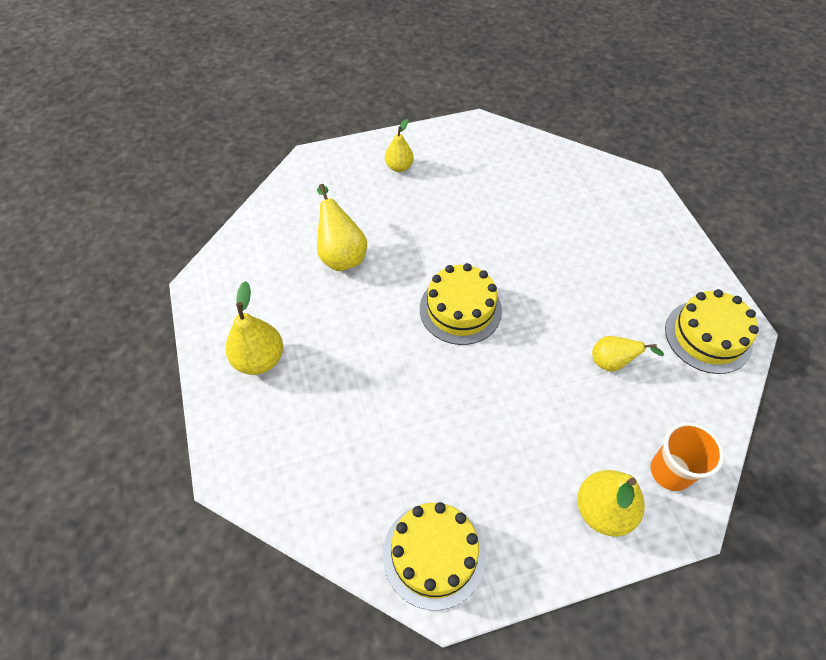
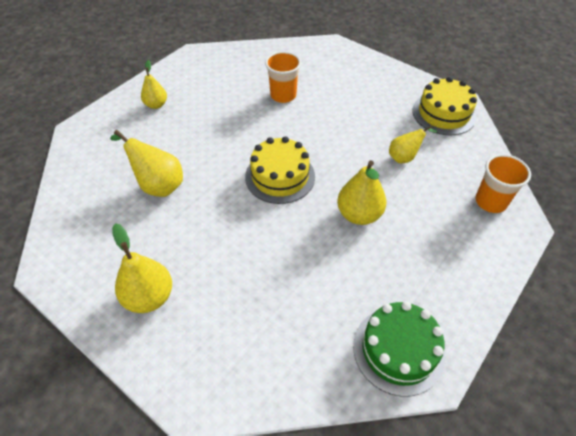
camera: 35 degrees left, 5 degrees down
yellow cake [383,502,486,610] -> green cake [353,301,445,396]
yellow pear [577,470,645,537] -> yellow pear moved to [337,160,386,225]
none -> orange cup [265,51,301,103]

